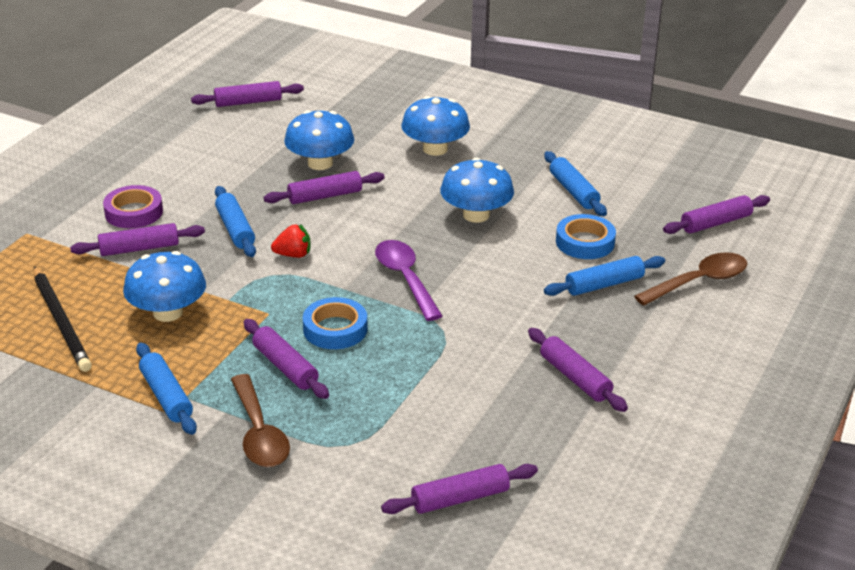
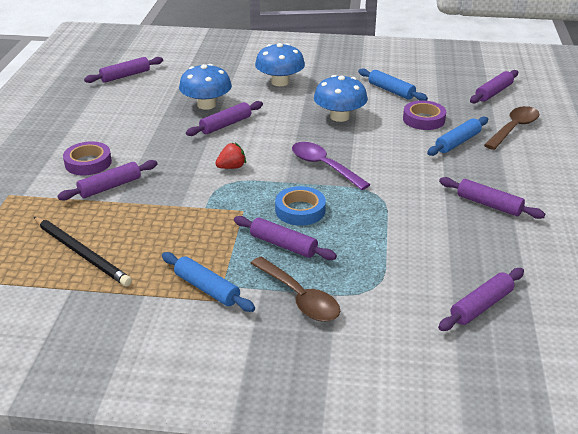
camera: 20 degrees left, 0 degrees up
blue mushroom [123,251,206,322] -> none
blue rolling pin [215,186,256,257] -> none
blue tape [556,214,616,259] -> purple tape [403,100,446,130]

